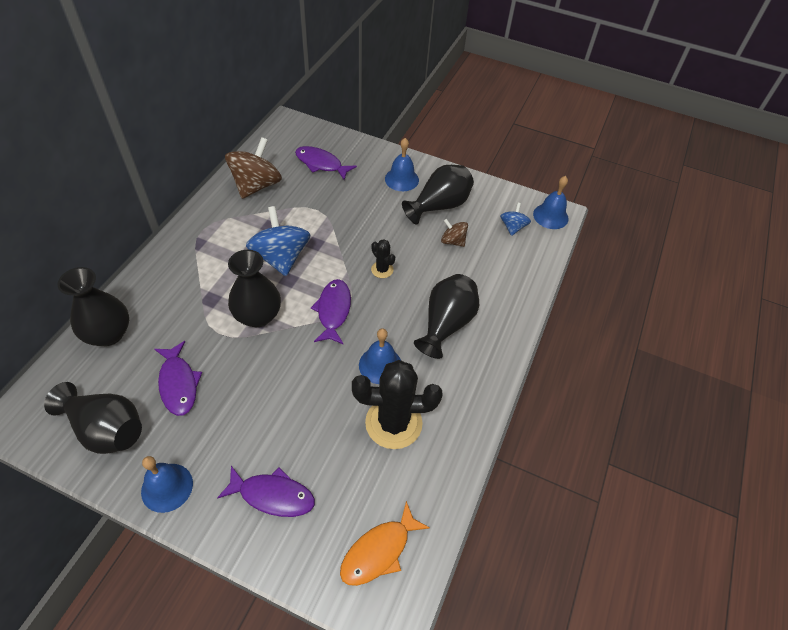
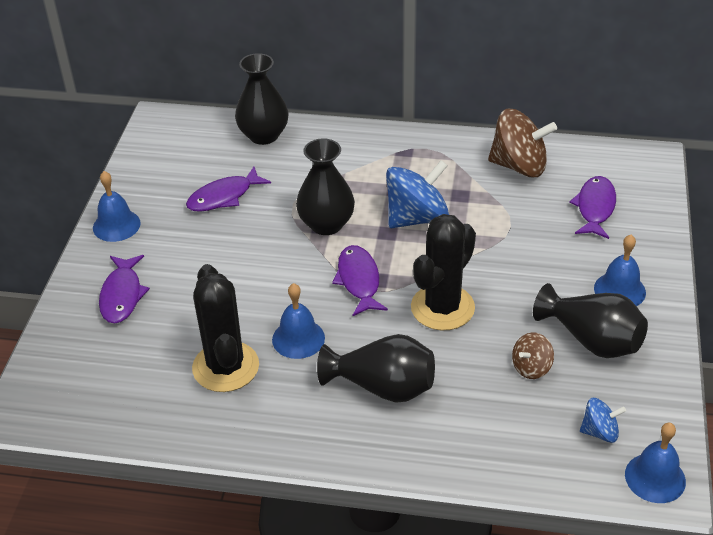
camera: 80 degrees right, 10 degrees down
black vase [44,382,142,454] -> none
purple fish [311,279,351,345] -> purple fish turned 90 degrees counterclockwise [332,245,388,316]
orange fish [340,501,430,586] -> none
black cactus [371,239,395,278] -> black cactus [411,214,476,330], size x2.14
brown spinning top [441,219,468,247] -> brown spinning top turned 150 degrees counterclockwise [512,333,554,379]

